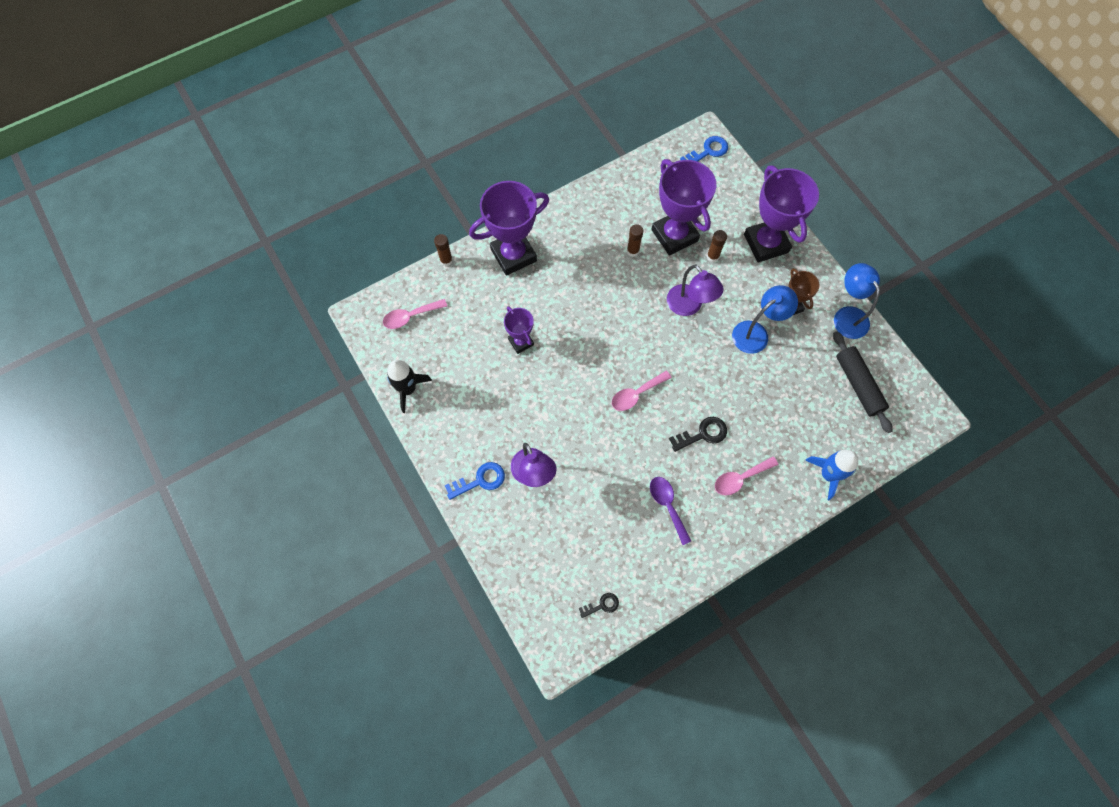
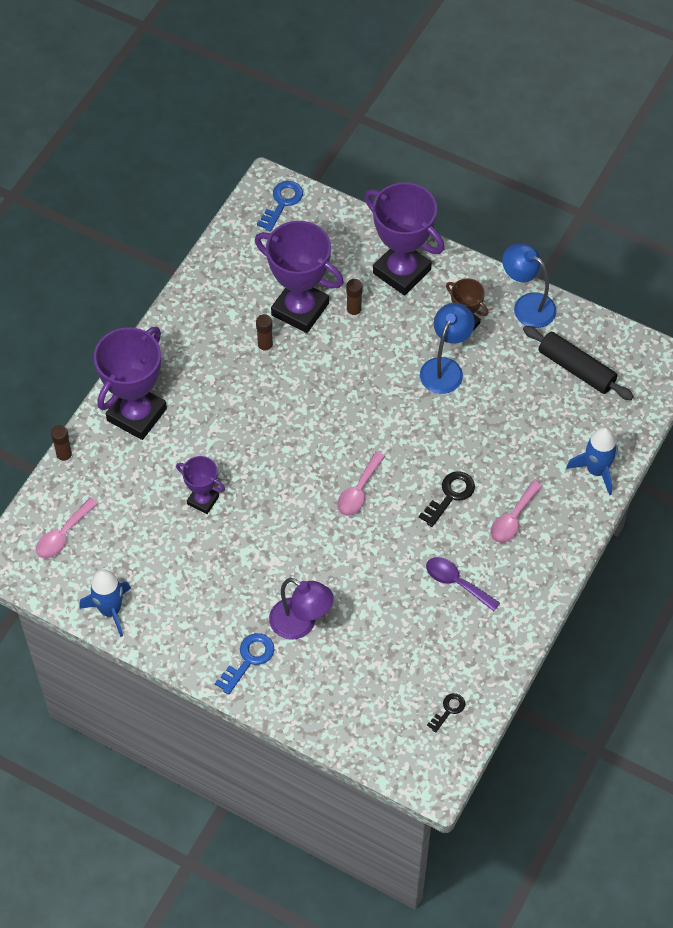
camera: 30 degrees left, 10 degrees down
black rocket [387,360,432,413] -> blue rocket [79,569,131,637]
purple lamp [667,265,724,316] -> none

